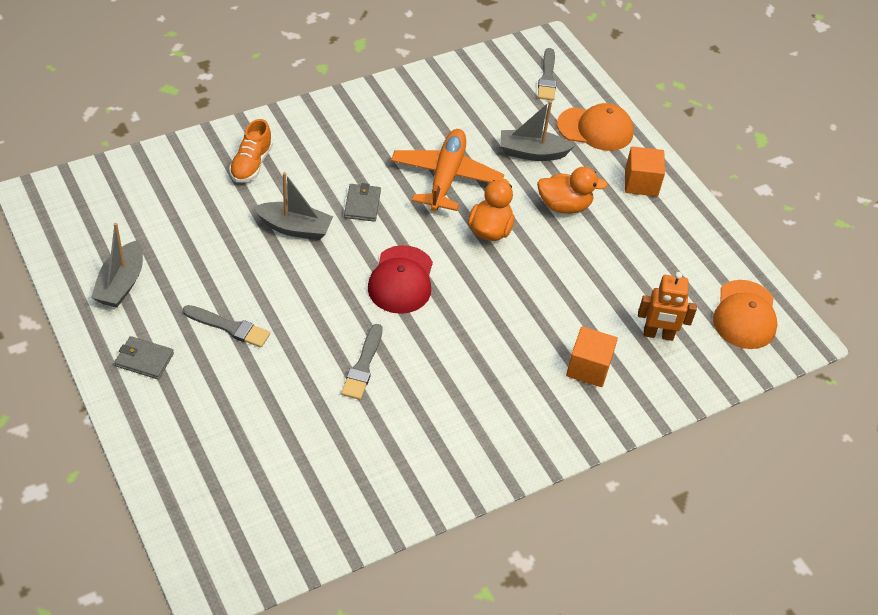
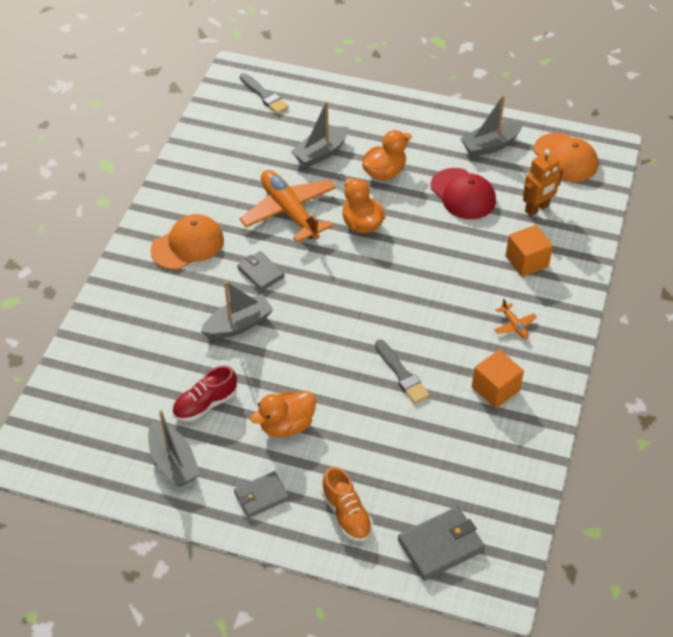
camera: 40 degrees left, 0 degrees up
grey brush [183,305,270,348] -> orange duck [250,391,316,437]
orange shoe [229,119,273,183] -> orange shoe moved to [322,467,373,542]
red cap [368,245,433,314] -> red cap moved to [430,168,496,219]
orange cap [557,103,634,151] -> orange cap moved to [150,214,224,270]
orange cube [625,146,665,196] -> orange cube moved to [472,349,524,408]
none -> red shoe [172,366,237,422]
none -> grey wallet [398,506,485,581]
none -> grey boat [460,95,522,157]
none -> orange plane [494,299,537,339]

